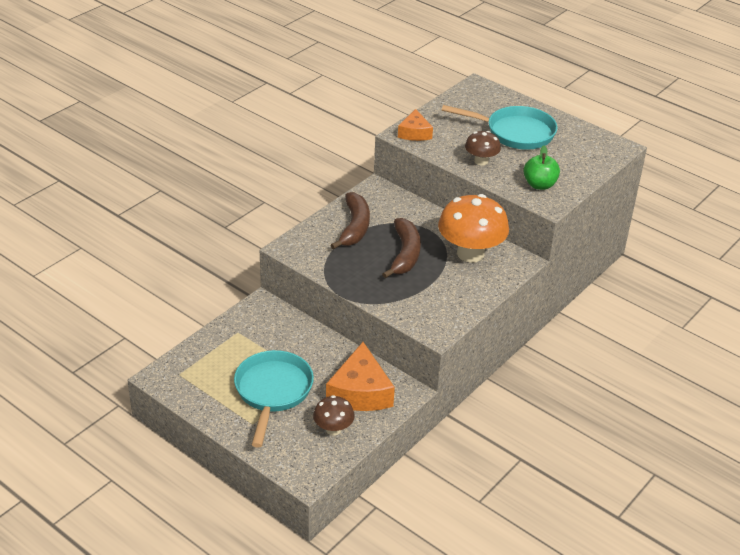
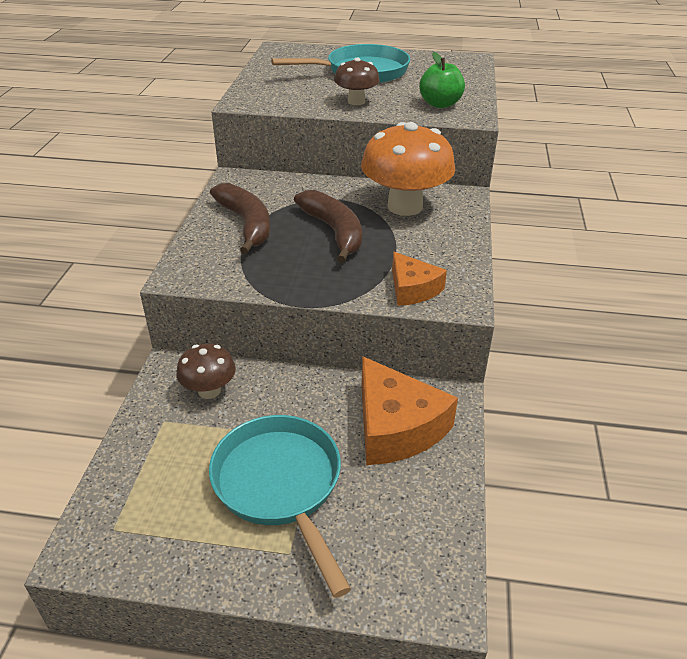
camera: 30 degrees left, 0 degrees up
brown mushroom [313,395,355,435] -> brown mushroom moved to [176,344,236,399]
orange cheese [398,109,433,141] -> orange cheese moved to [392,252,447,306]

